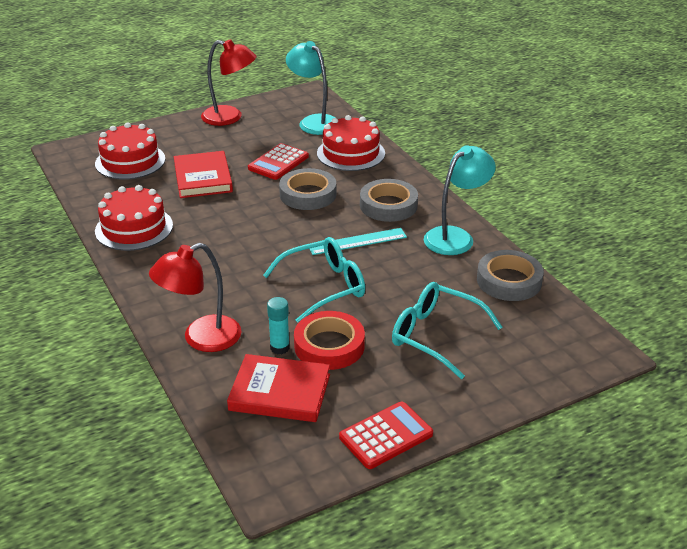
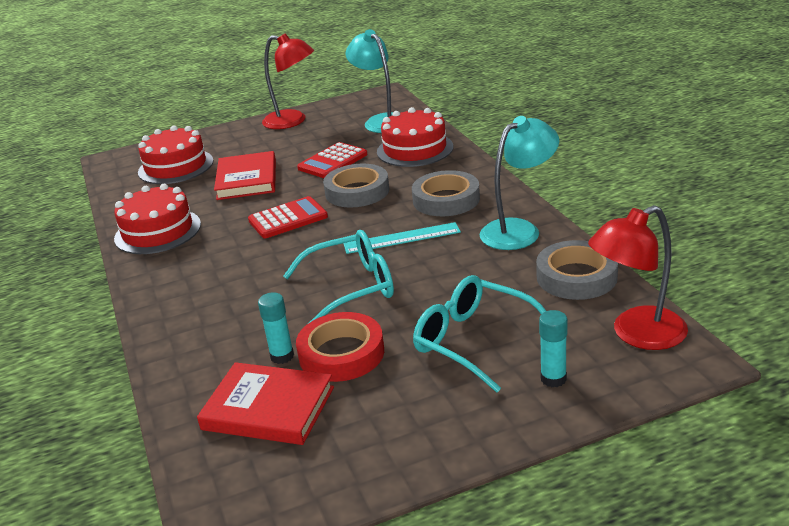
camera: 10 degrees right, 5 degrees down
red lamp [149,243,242,352] -> red lamp moved to [588,205,688,350]
red calculator [339,402,433,469] -> red calculator moved to [248,196,328,238]
none -> turquoise glue stick [539,310,568,387]

